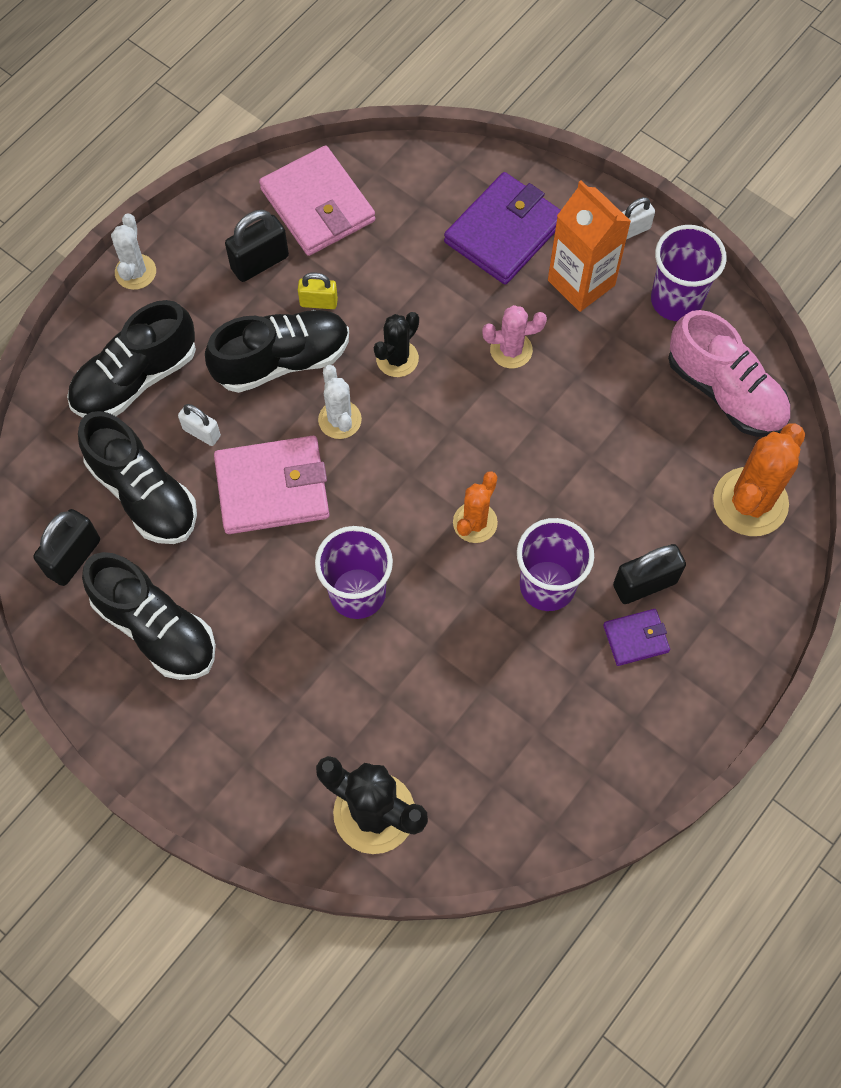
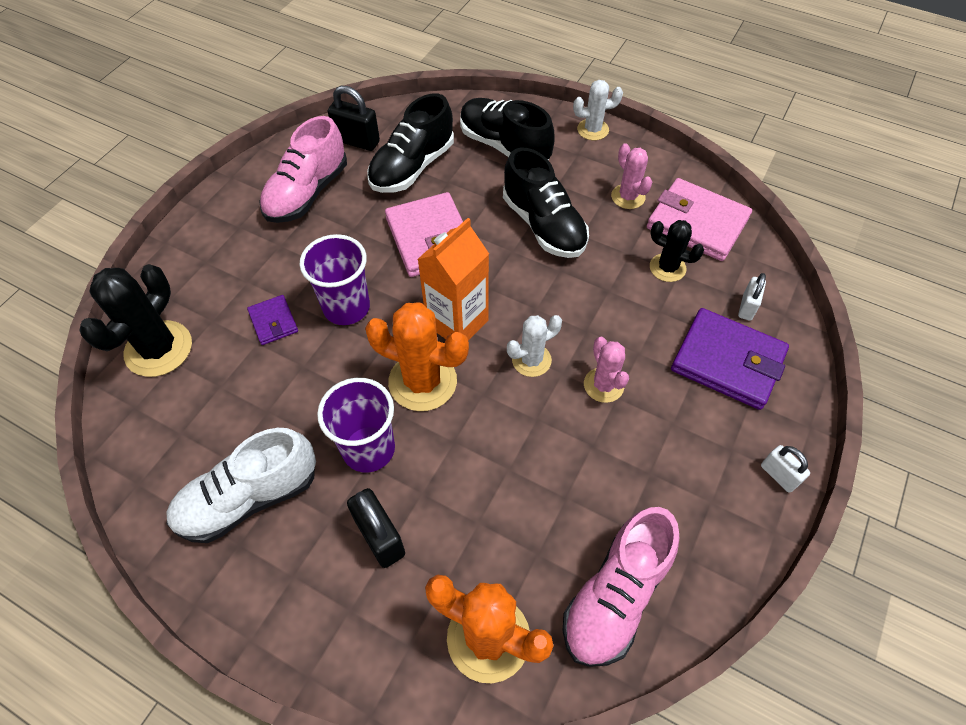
camera: 80 degrees right, 10 degrees down
black shoe [82,552,216,680] -> pink shoe [259,116,347,223]
white padlock [178,404,221,446] -> white padlock moved to [738,273,766,321]
black padlock [225,210,289,282] -> pink cactus [611,143,652,209]
pink wallet [259,146,375,256] -> pink wallet turned 75 degrees clockwise [647,178,752,261]
yellow padlock [298,272,338,309] -> none
white cactus [318,365,362,439] -> white cactus moved to [507,315,562,377]
black cactus [374,312,419,377] -> black cactus moved to [650,220,704,282]
orange cactus [453,471,498,543] -> orange cactus [365,302,469,411], size x1.70
orange carton [548,180,631,312] -> orange carton moved to [417,218,489,340]
purple wallet [603,609,670,666] -> purple wallet moved to [247,295,298,345]
purple cup [651,225,727,321] -> none
none -> white shoe [166,428,316,543]

